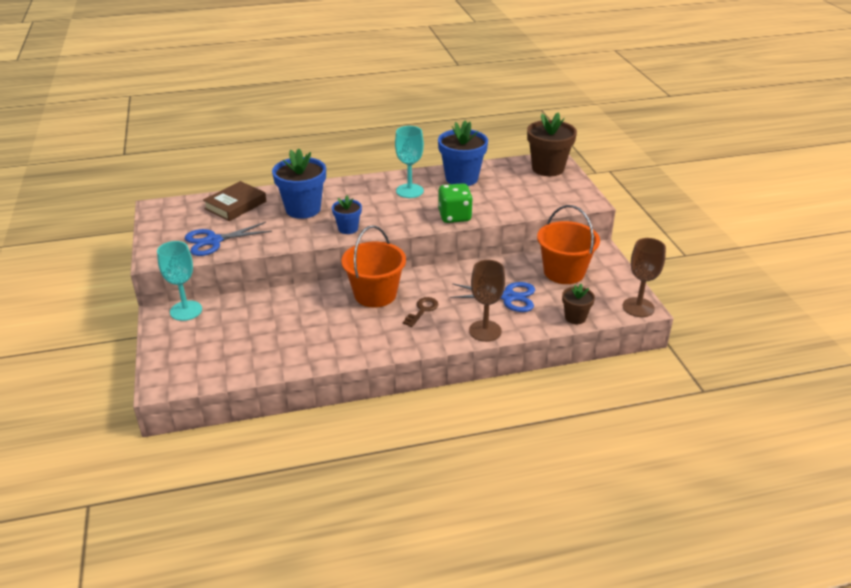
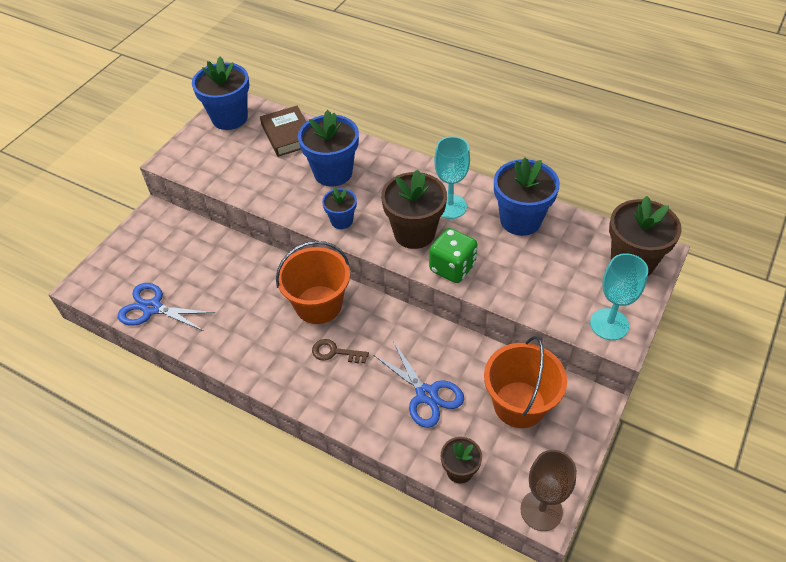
camera: 45 degrees right, 15 degrees up
turquoise goblet [157,241,202,321] -> turquoise goblet moved to [590,253,648,340]
blue scissors [185,222,272,256] -> blue scissors moved to [118,283,215,331]
brown book [203,181,266,221] -> brown book turned 75 degrees clockwise [260,106,306,157]
brown key [403,297,438,327] -> brown key turned 150 degrees counterclockwise [312,339,369,363]
brown goblet [469,260,505,342] -> none
none -> blue flower pot [192,57,249,130]
none -> brown flower pot [381,169,447,249]

